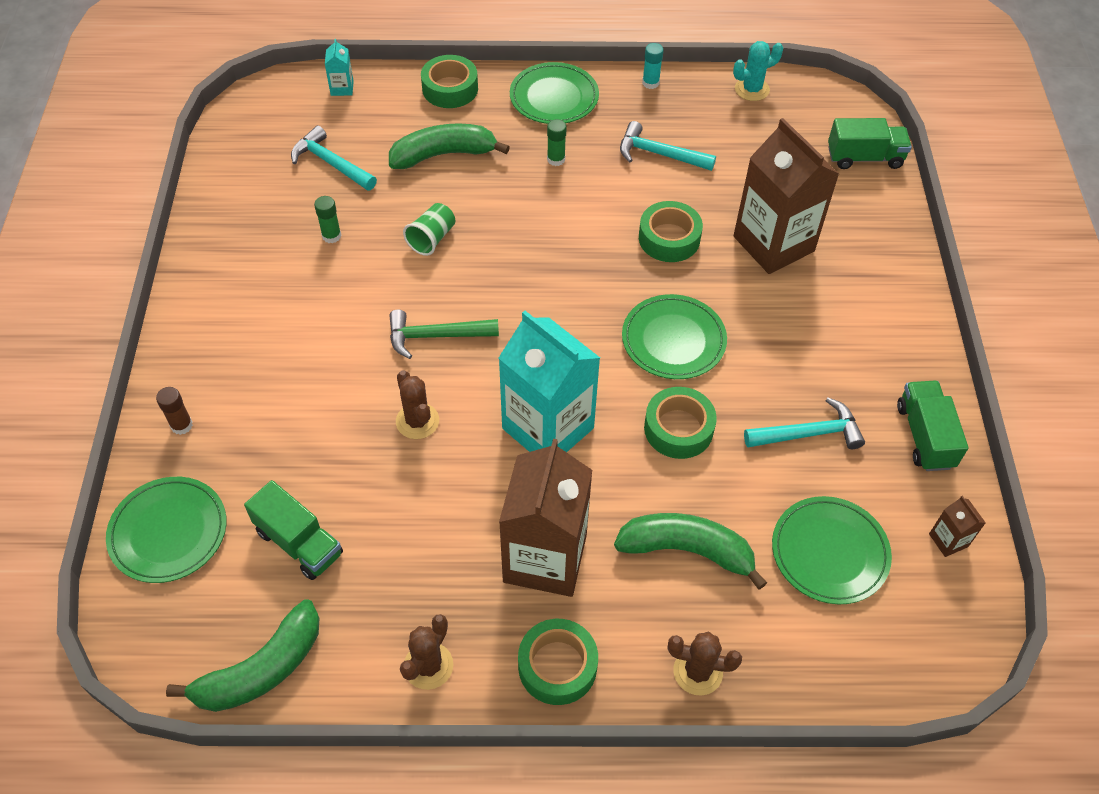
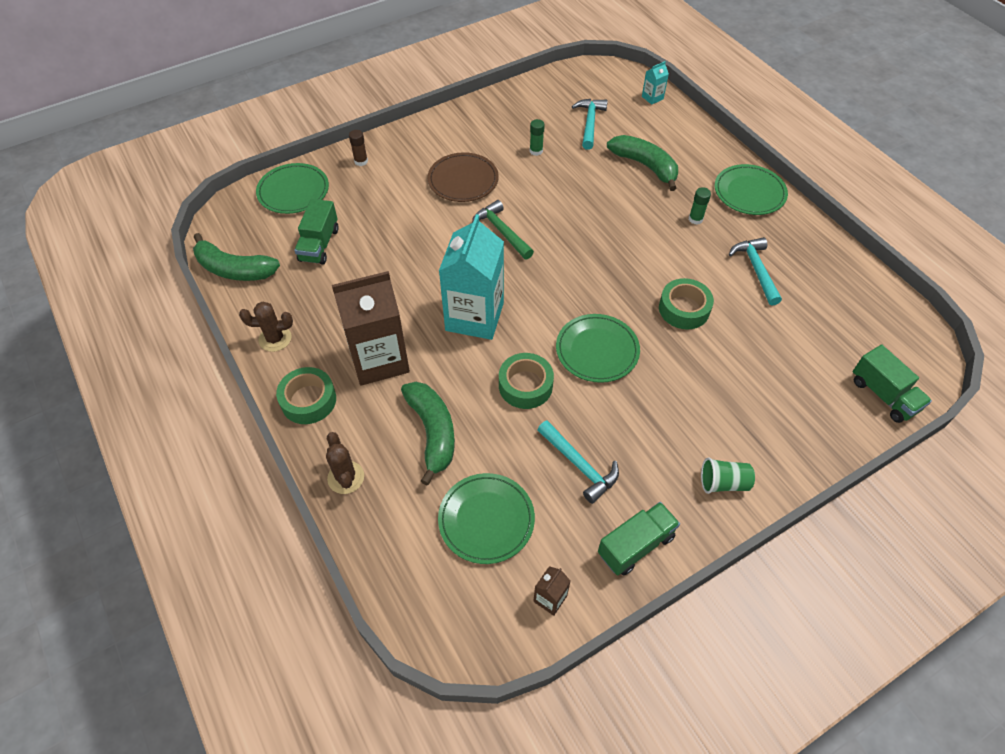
camera: 60 degrees right, 0 degrees up
brown cactus [396,370,439,439] -> none
green cup [403,203,455,256] -> green cup moved to [701,458,755,494]
green tape [421,55,478,108] -> none
turquoise glue stick [642,43,664,89] -> none
turquoise cactus [733,41,783,101] -> none
brown carton [733,118,839,274] -> none
none -> brown plate [427,152,499,202]

